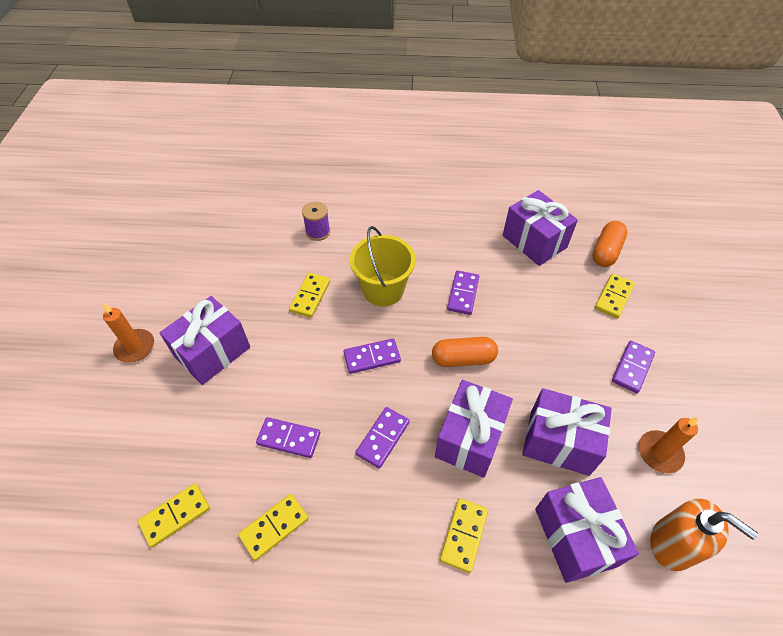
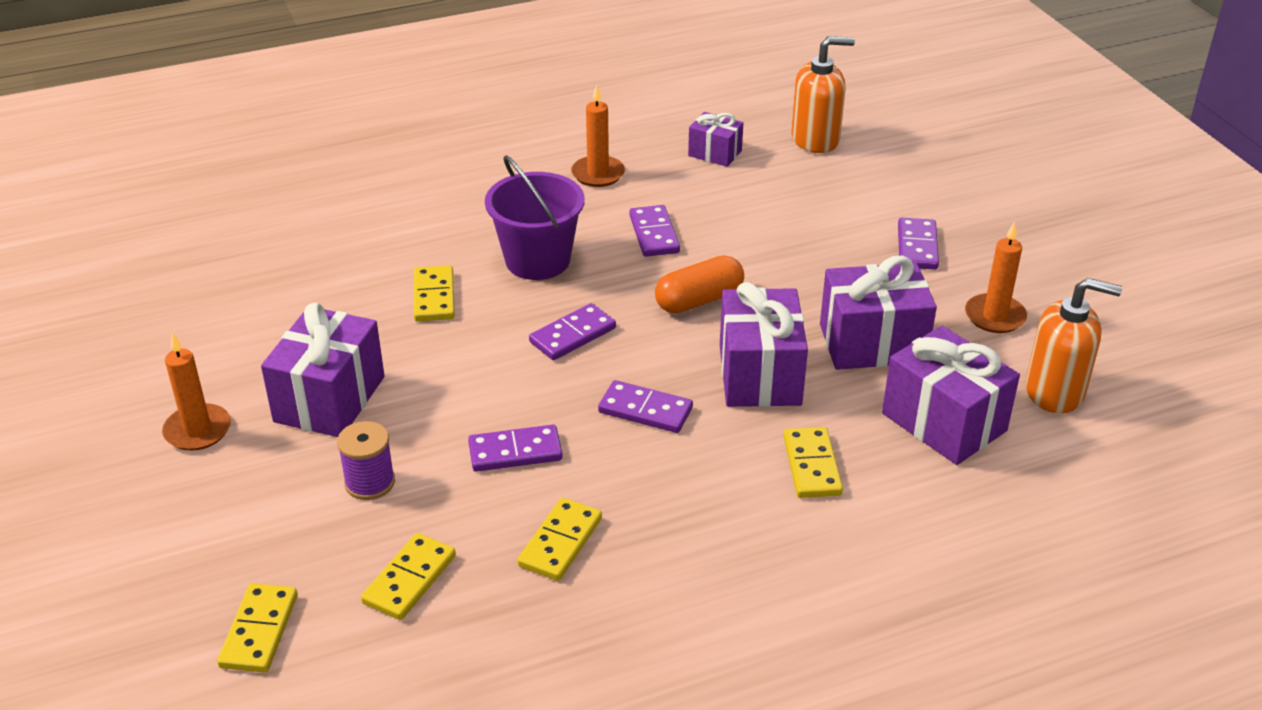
camera: 25 degrees left, 15 degrees down
purple spool [302,201,330,241] -> purple spool moved to [337,421,395,500]
yellow bucket [350,226,416,307] -> purple bucket [485,155,585,280]
purple domino [355,407,410,468] -> purple domino turned 75 degrees counterclockwise [598,380,693,433]
purple gift [503,190,578,266] -> purple gift [688,112,743,167], size x0.56
orange capsule [592,221,628,267] -> orange soap dispenser [791,36,855,153]
yellow domino [595,274,635,319] -> yellow domino moved to [217,583,298,673]
none -> orange candle [571,85,625,187]

